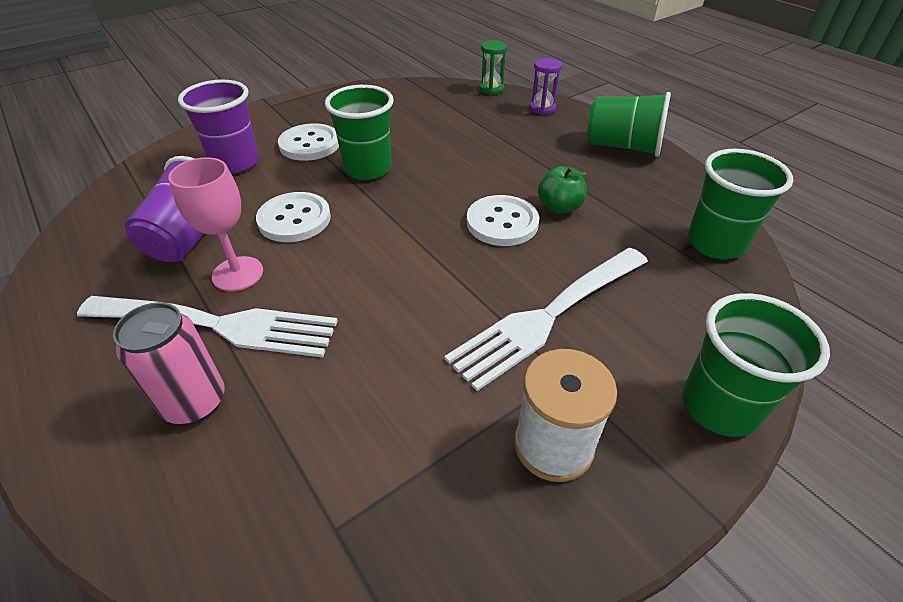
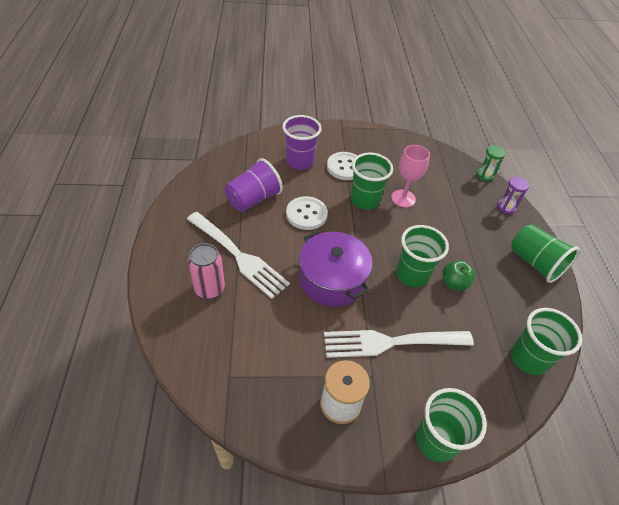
camera: 30 degrees right, 5 degrees up
pink goblet [168,157,263,291] -> pink goblet moved to [391,145,430,208]
white button [467,195,539,246] -> green cup [396,225,449,287]
none -> purple pot [299,231,372,307]

